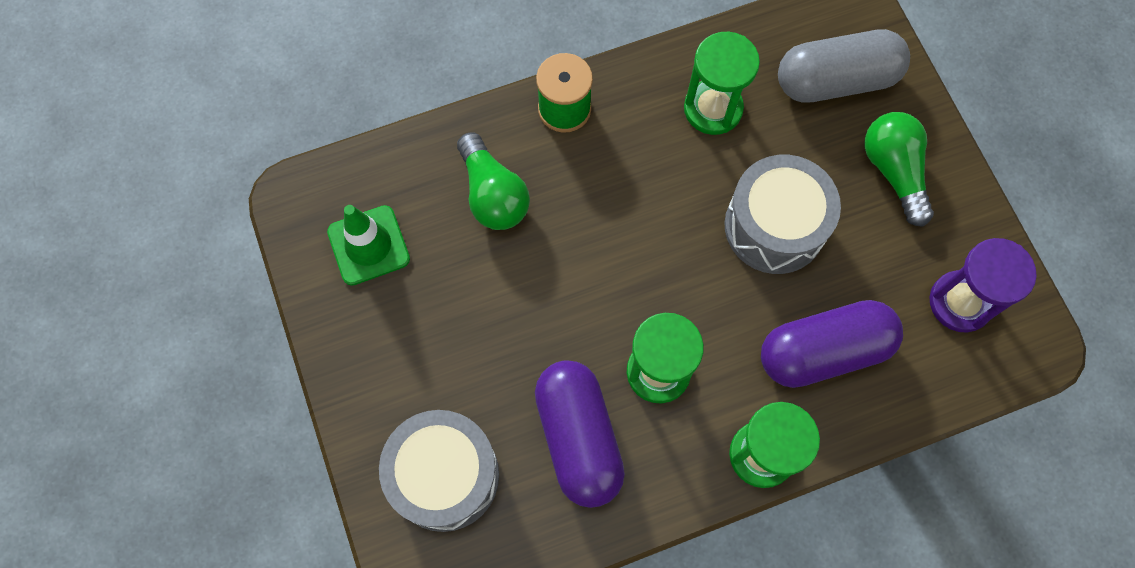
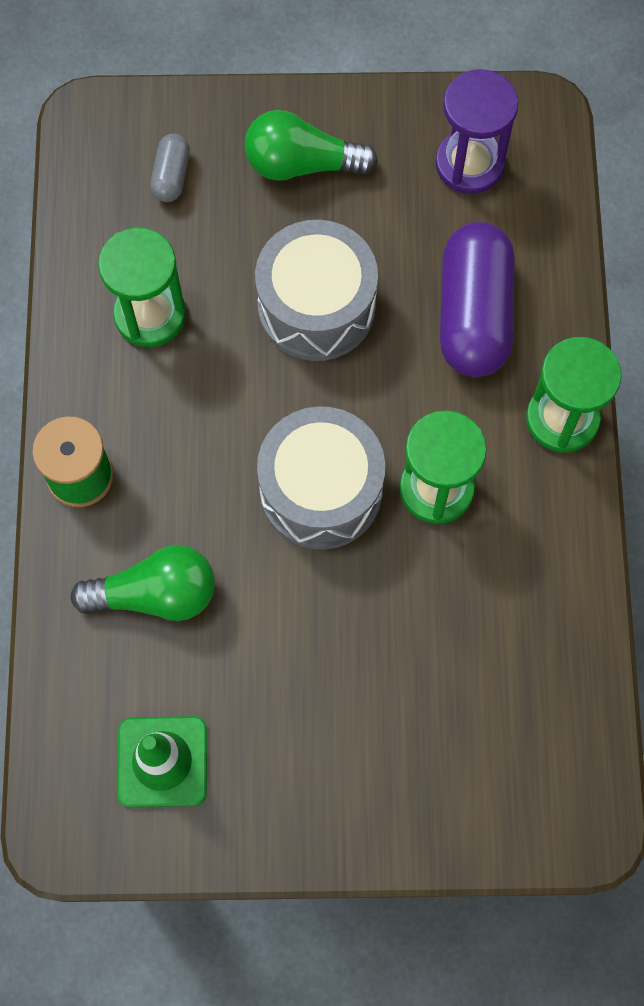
camera: 70 degrees left, 0 degrees up
grey drum [379,410,499,532] -> grey drum moved to [257,406,385,550]
purple capsule [535,360,625,508] -> none
grey capsule [778,29,910,103] -> grey capsule [150,133,190,202], size x0.47

